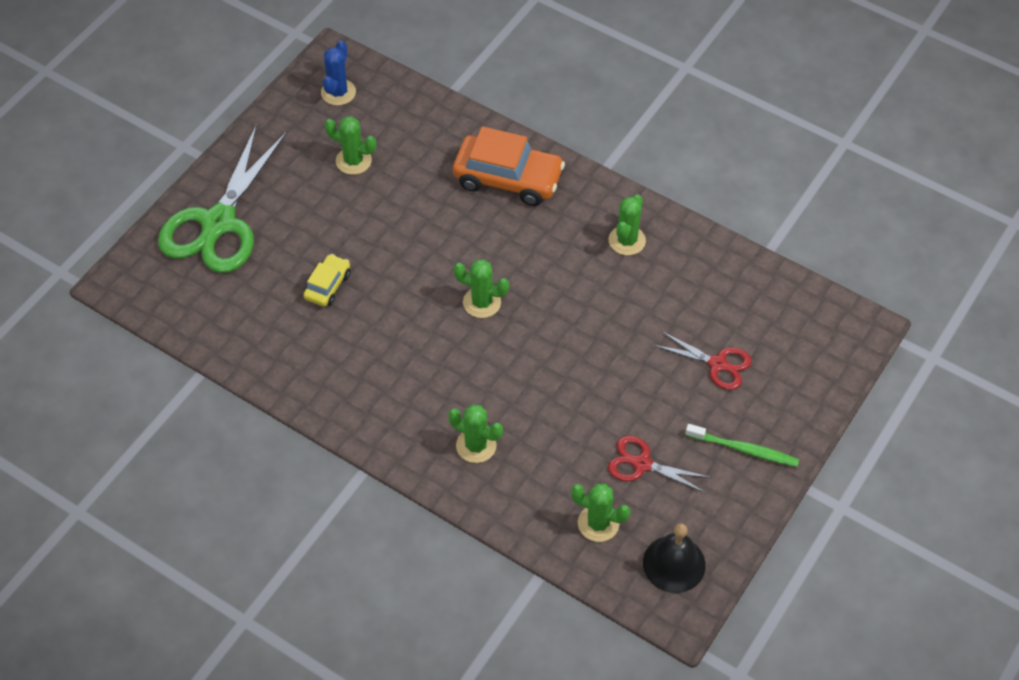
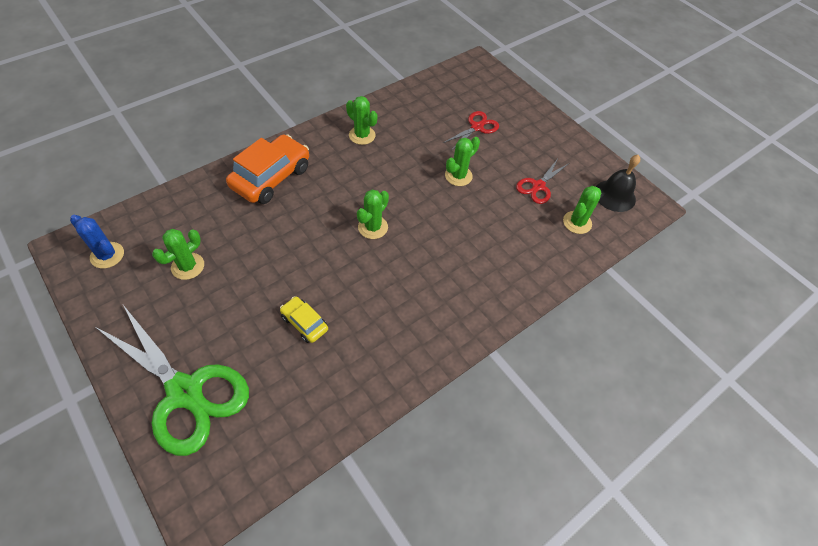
camera: 75 degrees left, 0 degrees up
green cactus [448,405,503,463] -> green cactus moved to [445,137,480,186]
green toothbrush [685,424,799,467] -> none

